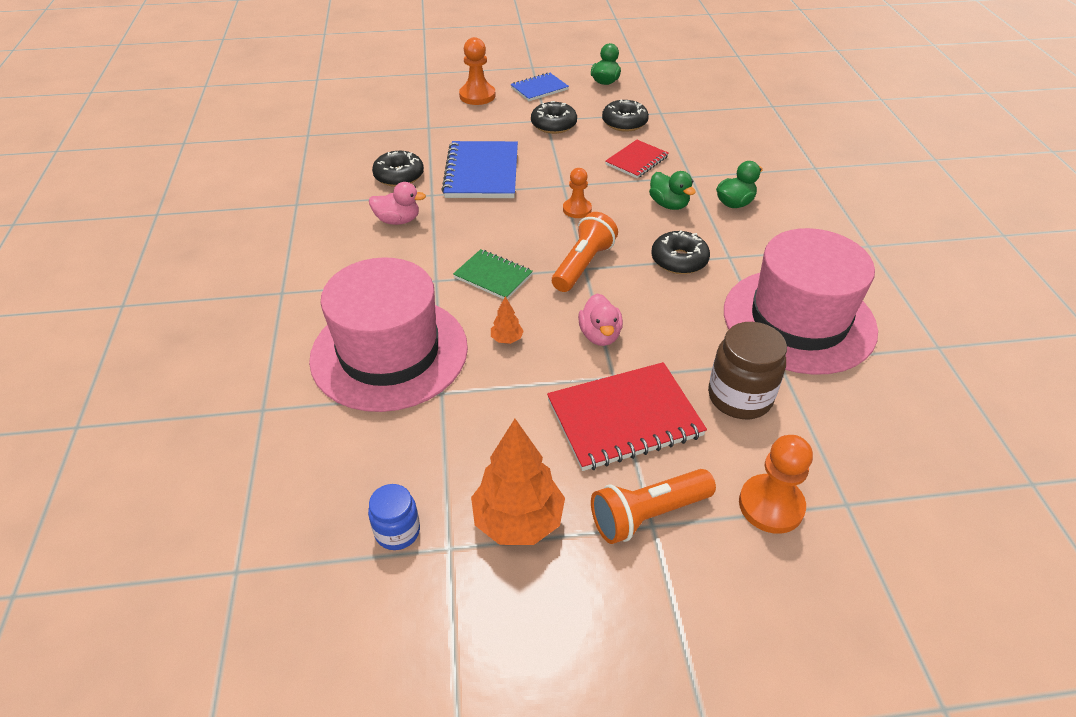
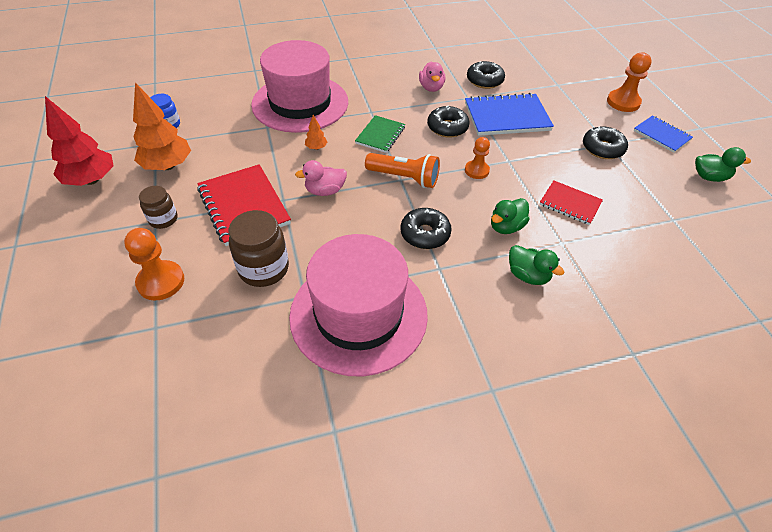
camera: 80 degrees right, 5 degrees up
orange flashlight [591,469,716,544] -> brown jar [139,186,178,229]
black donut [602,99,649,132] -> black donut moved to [427,106,470,138]
none -> red tree [45,96,114,186]

